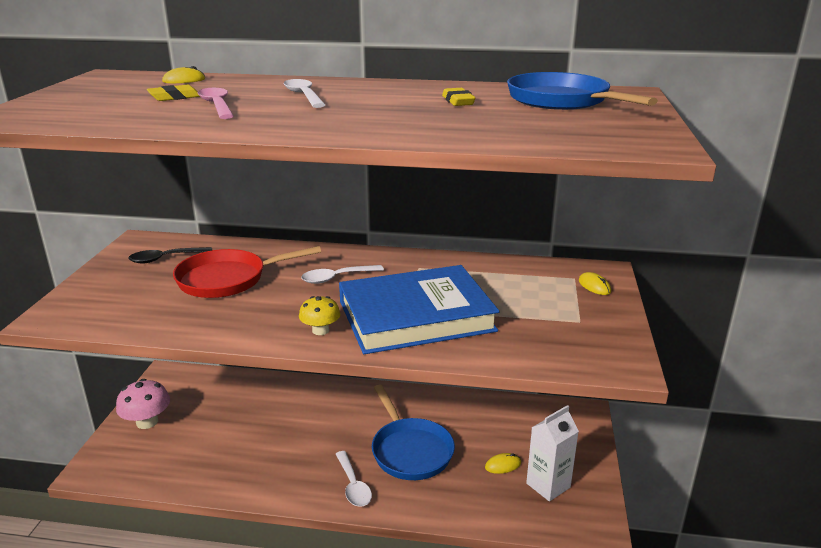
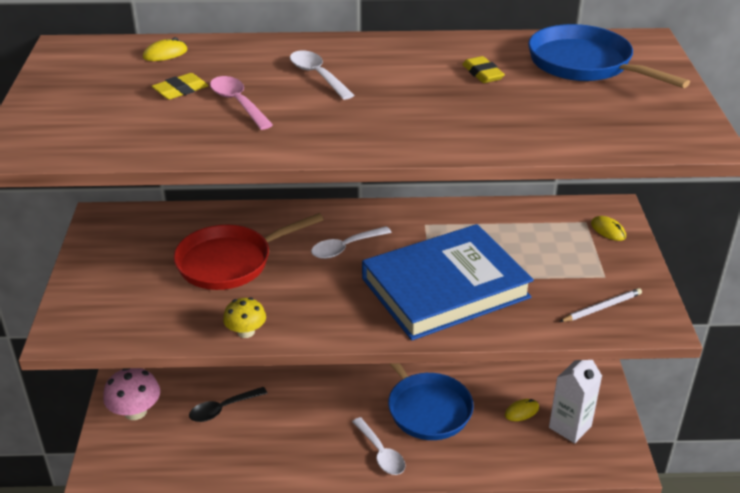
camera: 10 degrees left, 10 degrees up
black spoon [128,247,212,263] -> black spoon moved to [189,387,268,422]
yellow mushroom [299,296,340,335] -> yellow mushroom moved to [223,297,266,338]
none -> white pencil [560,288,642,322]

